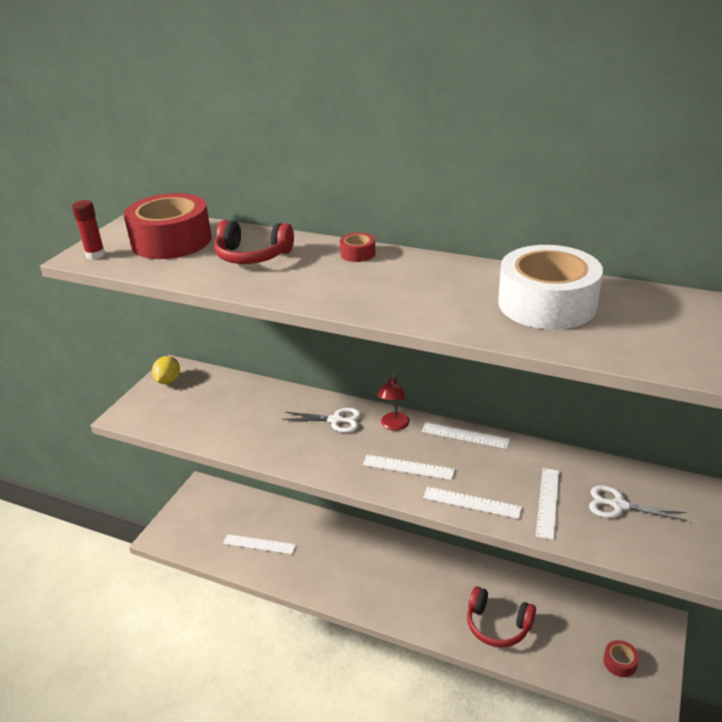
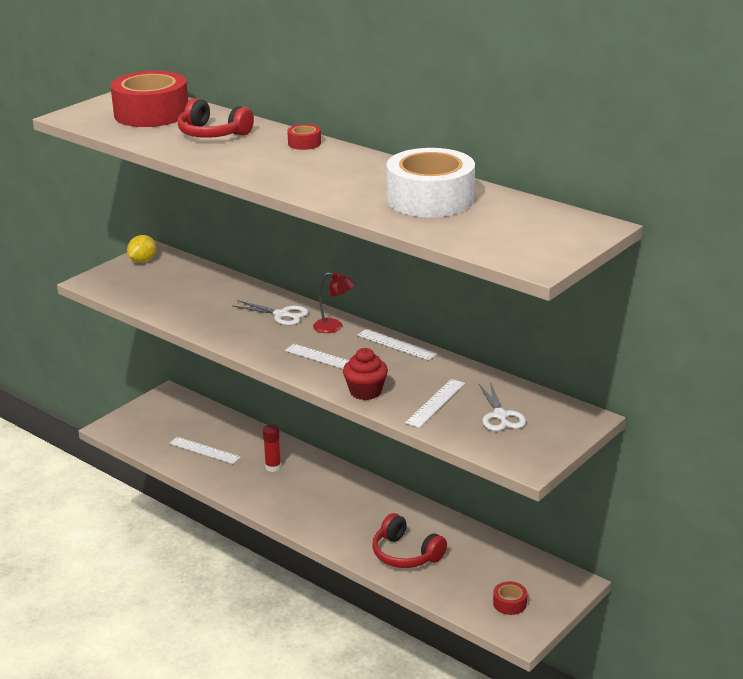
camera: 15 degrees right, 5 degrees down
red glue stick [72,200,105,260] -> red glue stick moved to [263,424,281,472]
red lamp [377,374,410,431] -> red lamp turned 105 degrees counterclockwise [313,272,355,333]
white ruler [423,487,522,519] -> red cupcake [343,348,388,400]
white scissors [589,485,687,521] -> white scissors turned 135 degrees counterclockwise [479,382,526,431]

